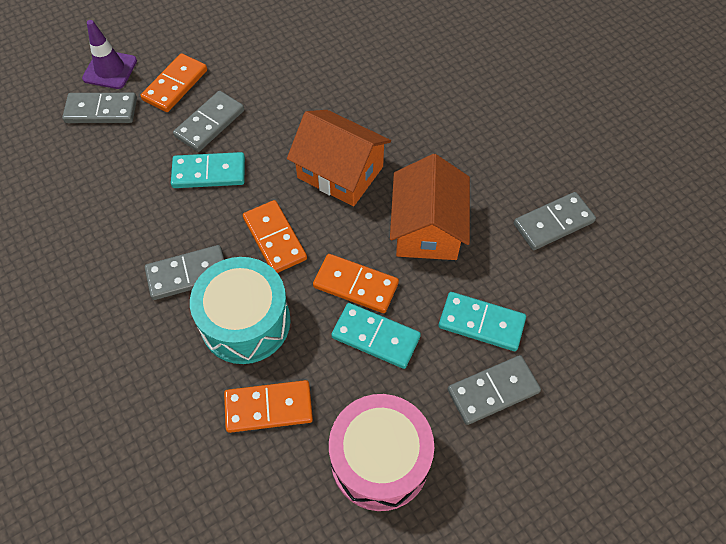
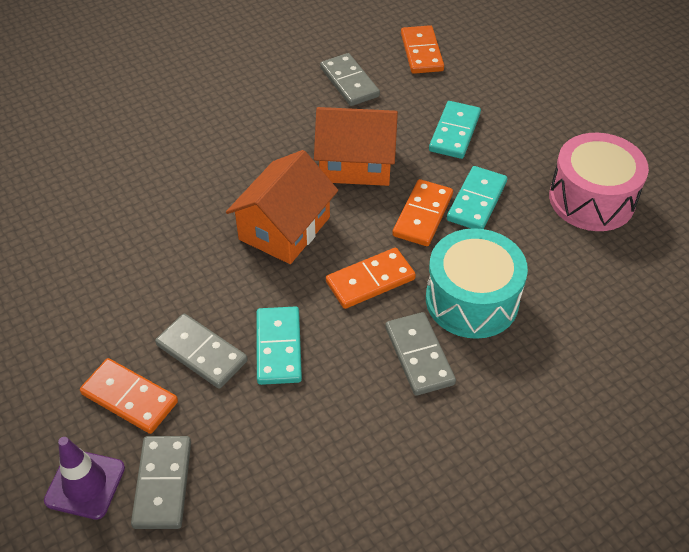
camera: 90 degrees left, 10 degrees down
orange domino [224,380,313,433] -> orange domino moved to [401,25,444,74]
grey domino [448,355,541,425] -> none

